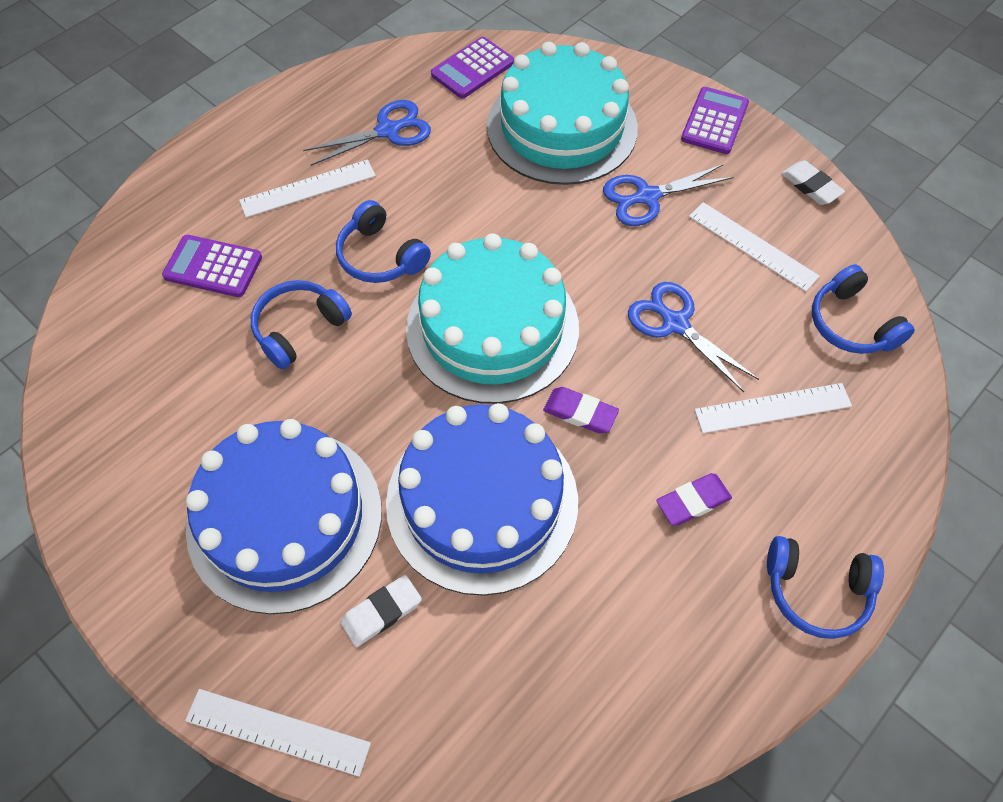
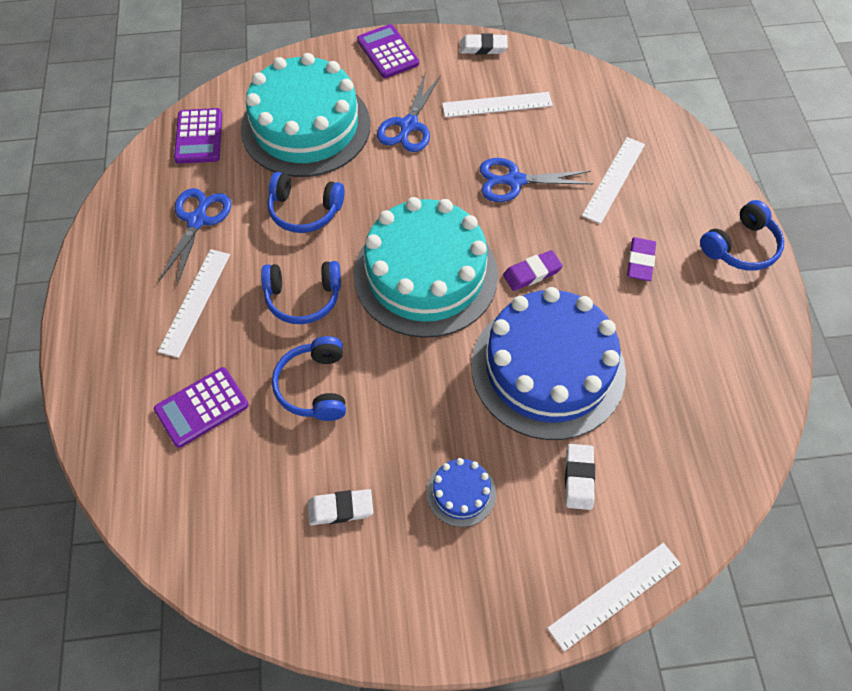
camera: 50 degrees left, 0 degrees up
blue cake [186,419,382,614] -> blue cake [427,458,496,527], size x0.42
blue headphones [812,264,915,354] -> blue headphones moved to [268,172,345,233]
none -> white eraser [307,489,373,525]

